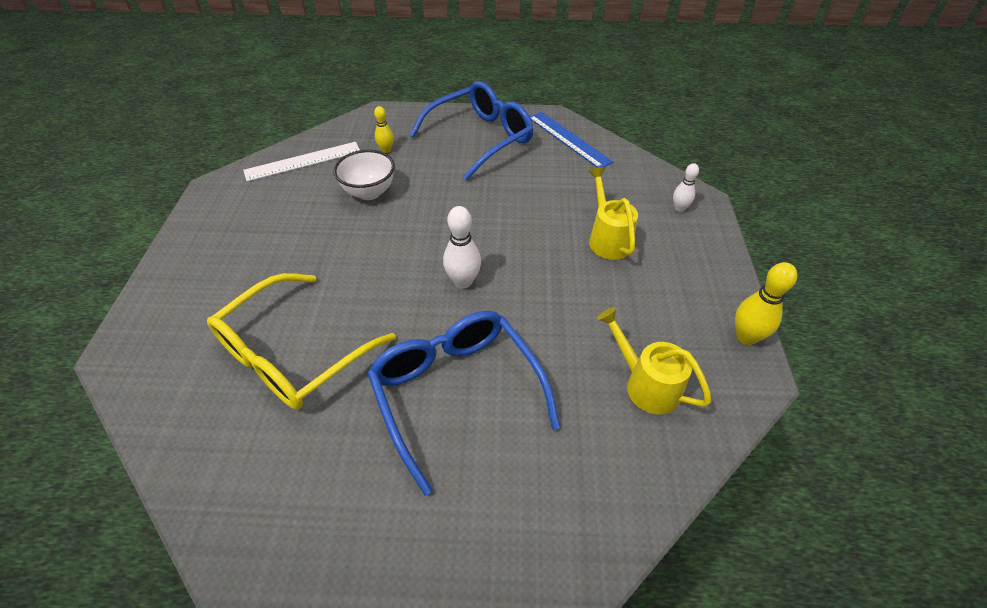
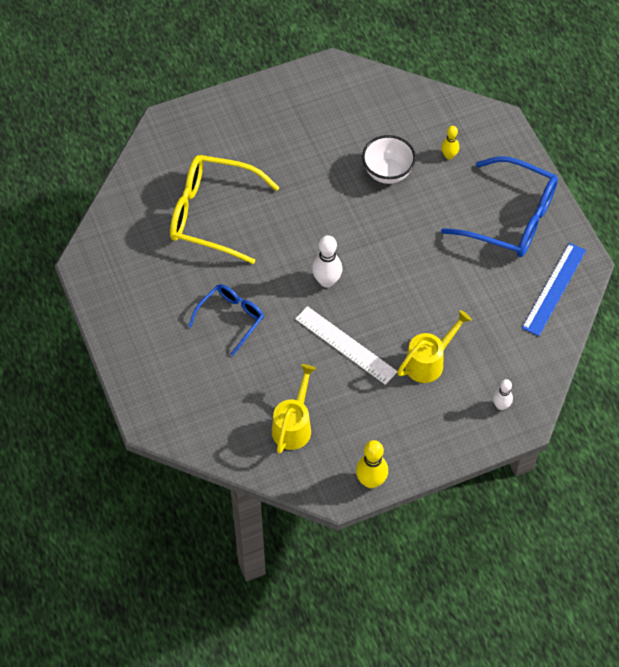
camera: 65 degrees right, 10 degrees up
white ruler [243,142,360,181] -> white ruler moved to [295,306,397,385]
blue glasses [368,311,560,495] -> blue glasses [188,284,264,356], size x0.57

